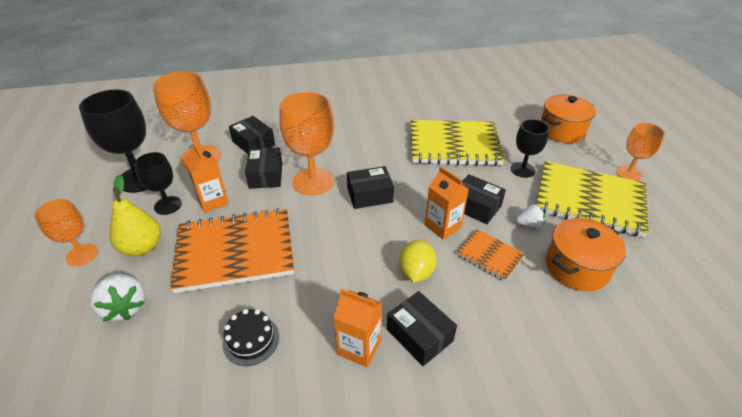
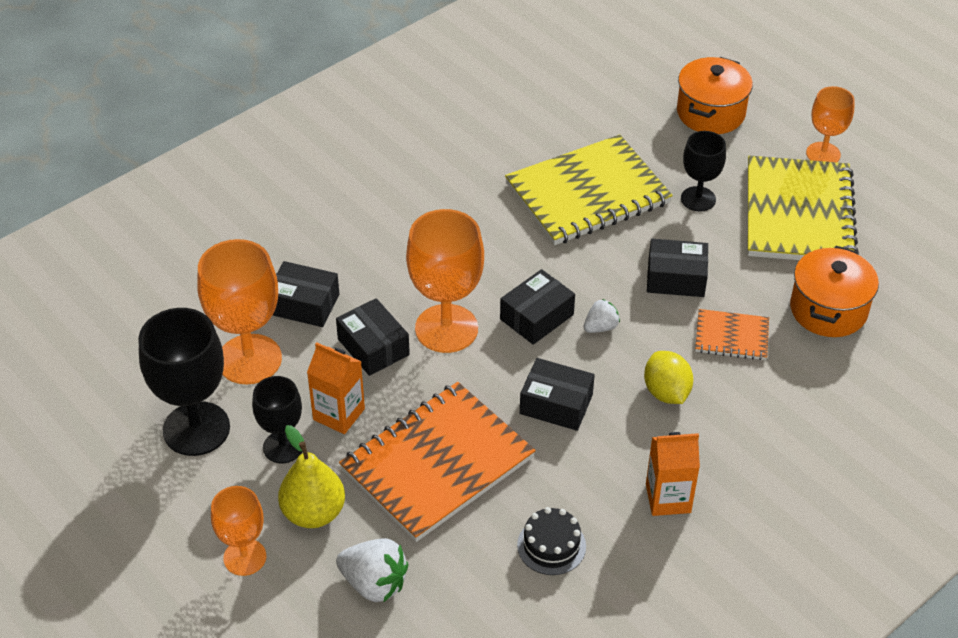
camera: 30 degrees left, 5 degrees up
black box [387,291,457,366] -> black box moved to [520,358,595,431]
orange carton [425,166,469,240] -> none
white strawberry [516,204,545,228] -> white strawberry moved to [584,299,620,333]
yellow notebook [536,161,649,237] -> yellow notebook turned 75 degrees counterclockwise [748,156,858,260]

